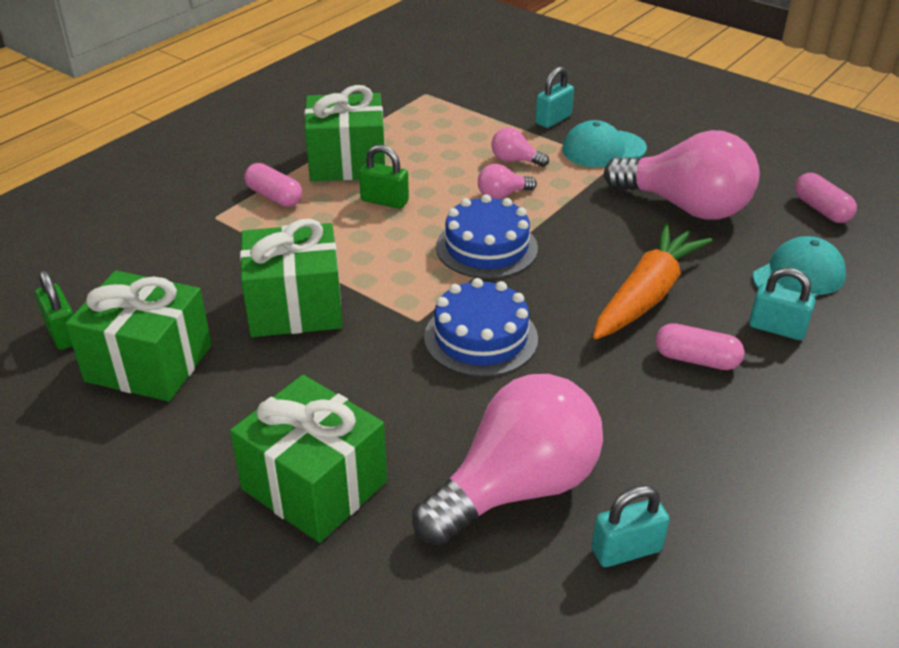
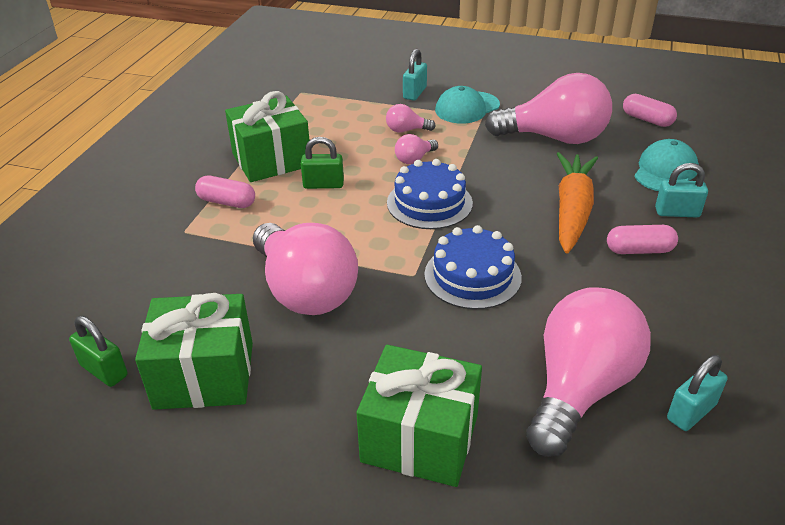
camera: 20 degrees left, 0 degrees up
green gift [240,219,343,337] -> pink light bulb [253,223,358,315]

